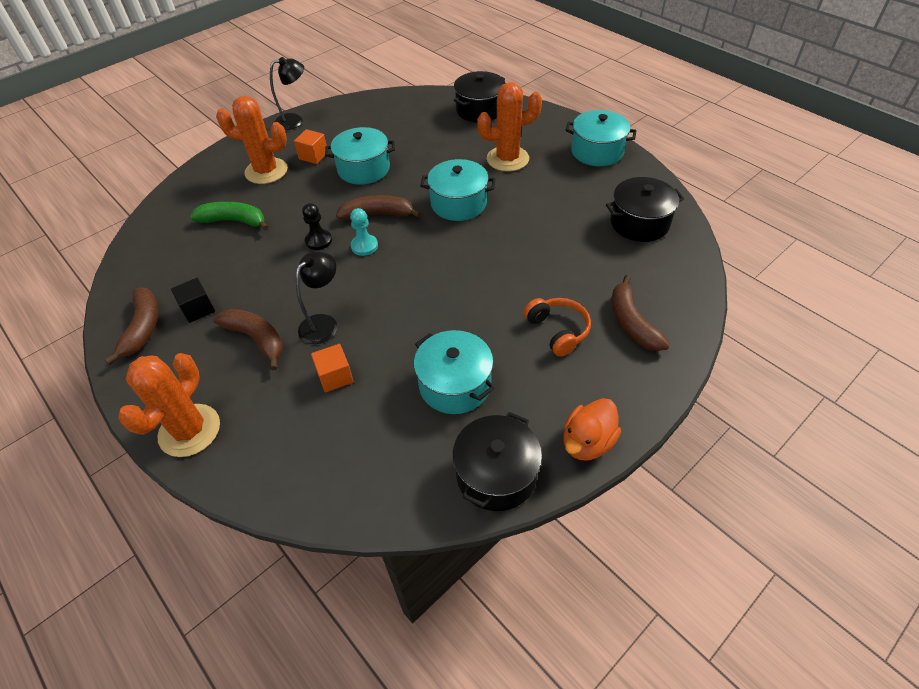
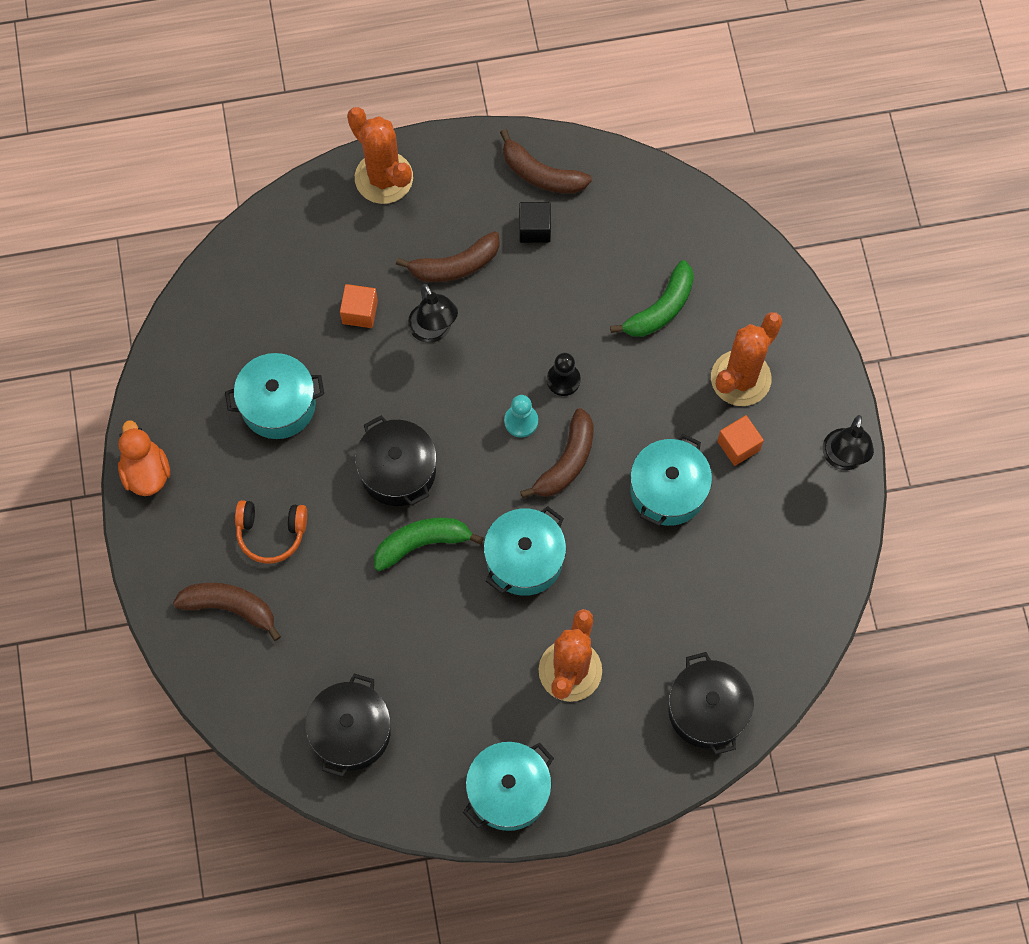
camera: 120 degrees right, 20 degrees up
black pot [453,412,542,511] -> black pot moved to [355,415,437,506]
none -> green banana [374,518,484,571]

